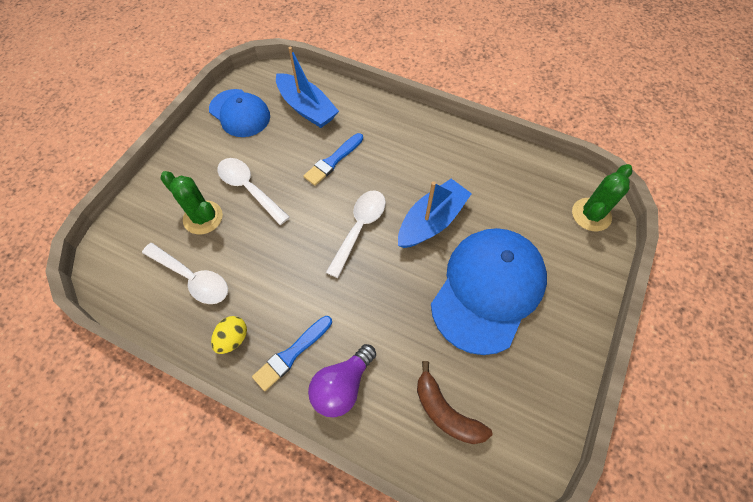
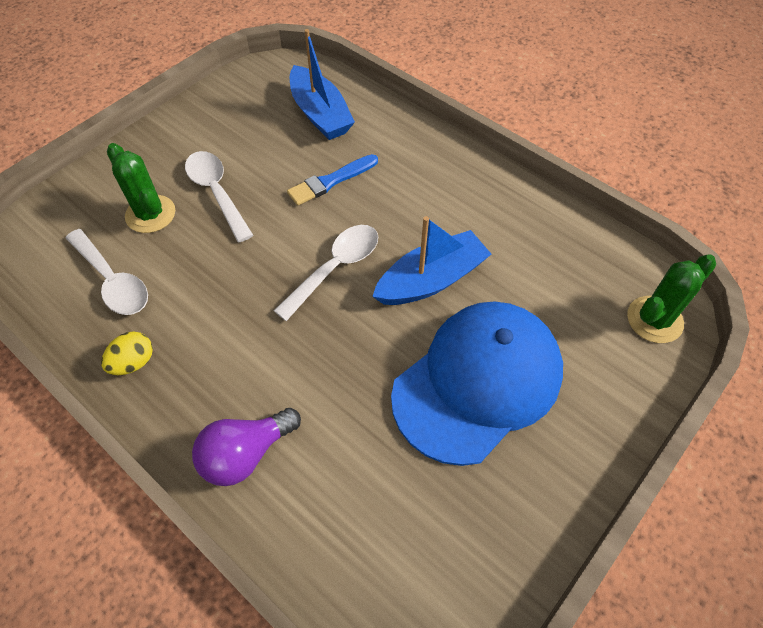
camera: 15 degrees right, 5 degrees down
blue cap [209,89,270,137] -> none
blue brush [252,316,332,391] -> none
brown banana [417,361,492,444] -> none

